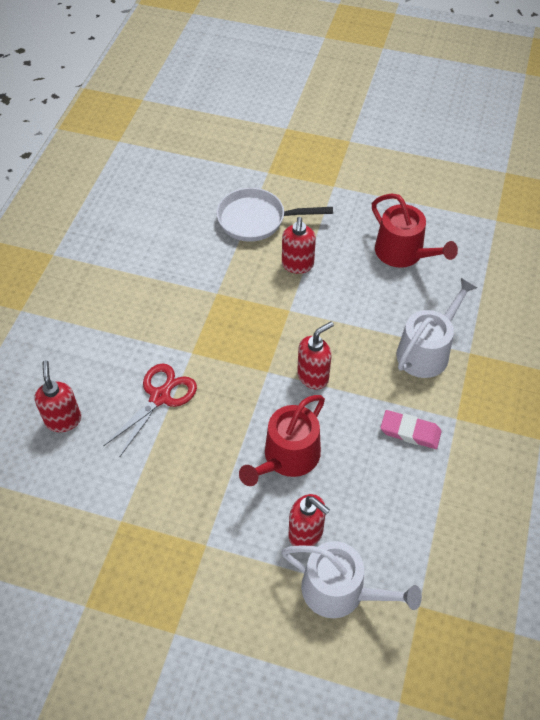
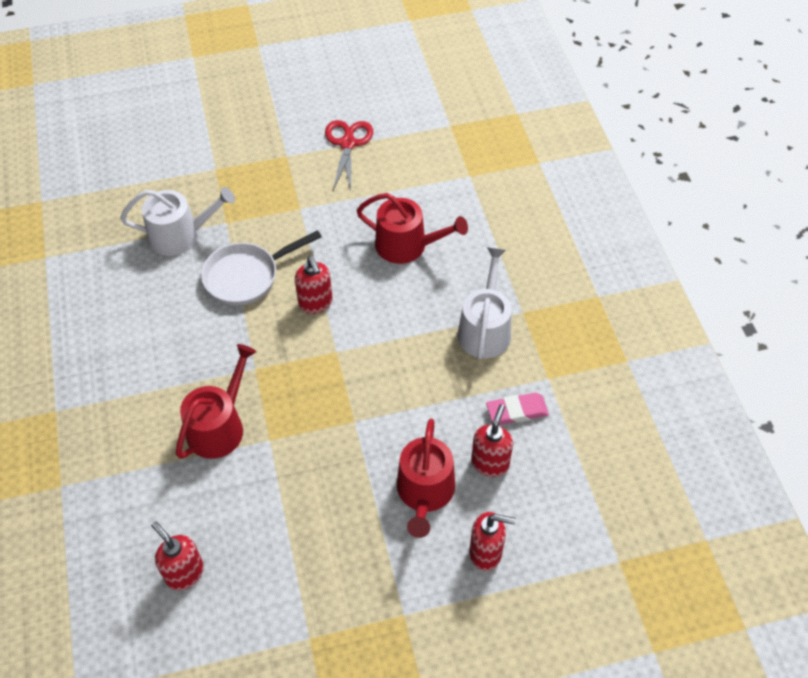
camera: 30 degrees left, 0 degrees up
red scissors [103,363,197,456] -> red scissors moved to [325,120,373,191]
white watering can [282,541,422,618] -> white watering can moved to [120,187,235,256]
red soap dispenser [297,321,334,389] -> red soap dispenser moved to [471,404,513,477]
none -> red watering can [176,344,256,459]

